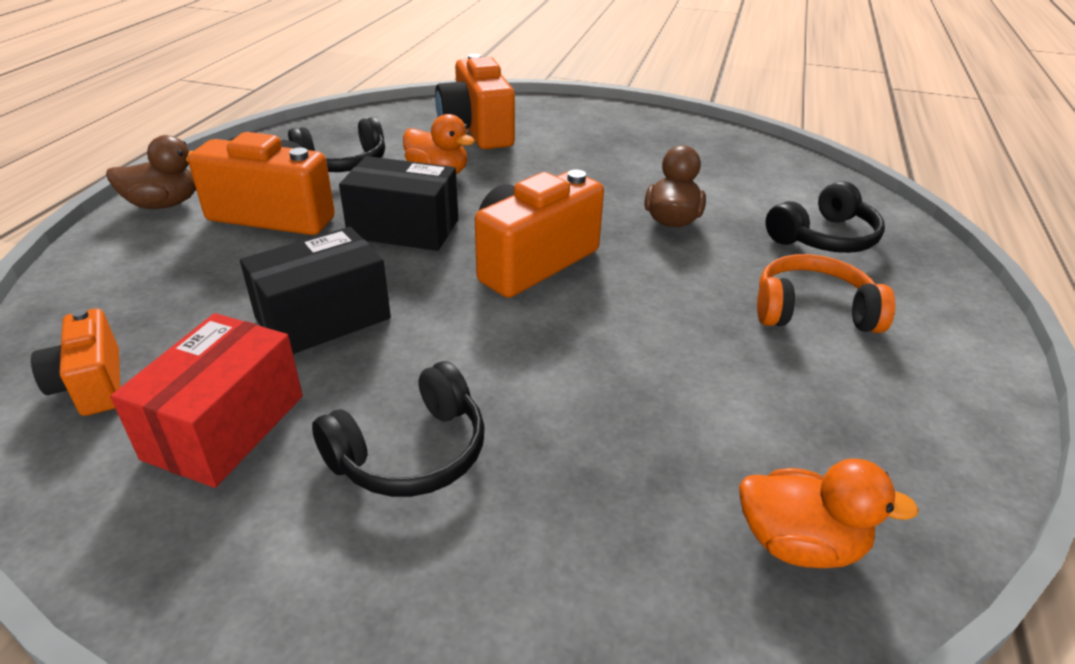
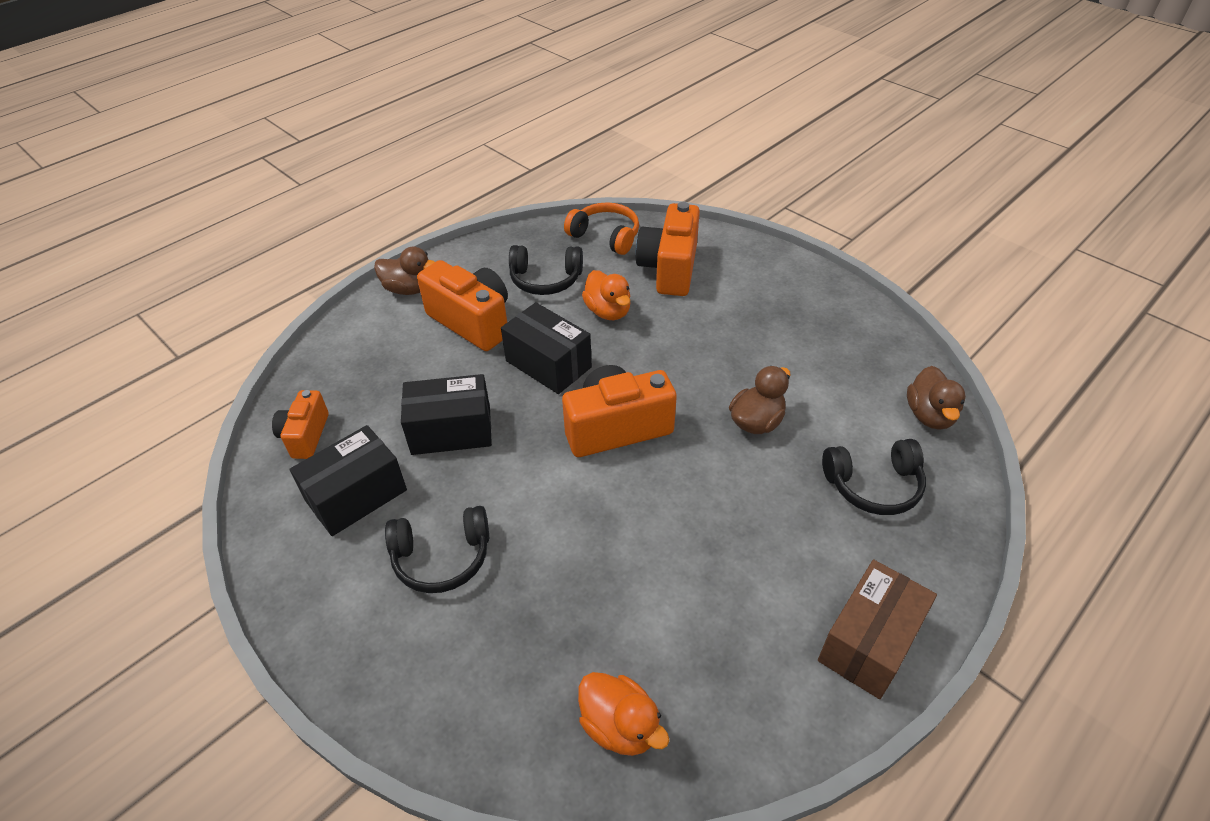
camera: 30 degrees right, 10 degrees up
red box [110,313,303,488] -> black box [289,425,407,536]
orange headphones [757,254,895,333] -> orange headphones moved to [564,202,639,255]
none -> brown box [818,560,937,699]
none -> brown duck [907,366,966,430]

